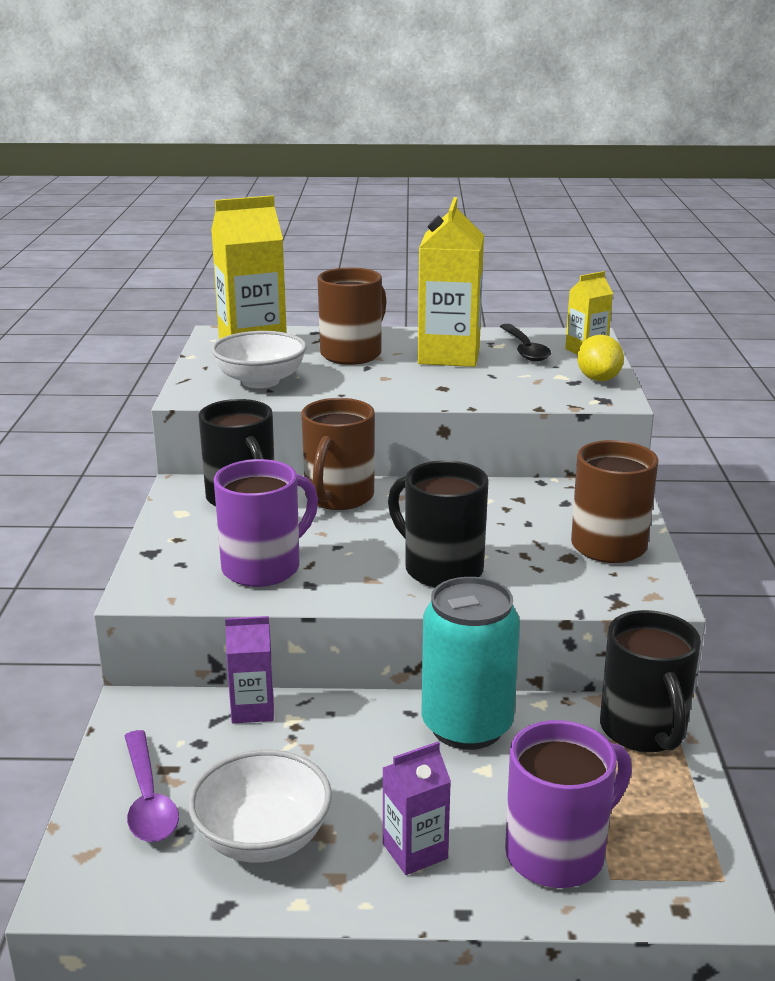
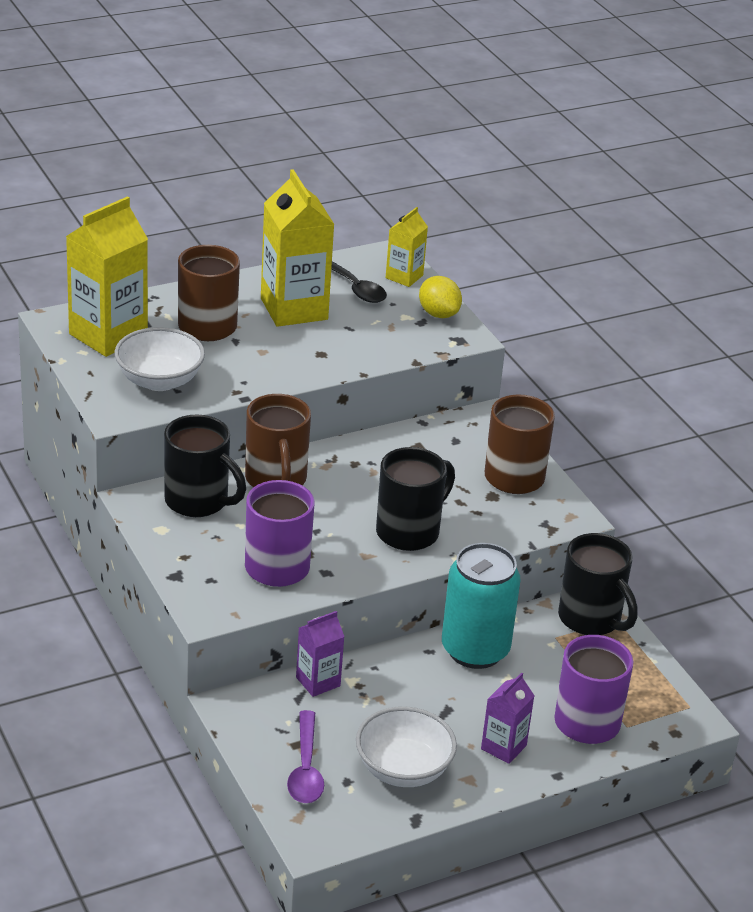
camera: 30 degrees left, 10 degrees up
purple spoon [125,730,179,842] -> purple spoon turned 45 degrees clockwise [287,710,324,803]
black mug [388,460,489,588] -> black mug turned 120 degrees clockwise [376,447,455,551]

